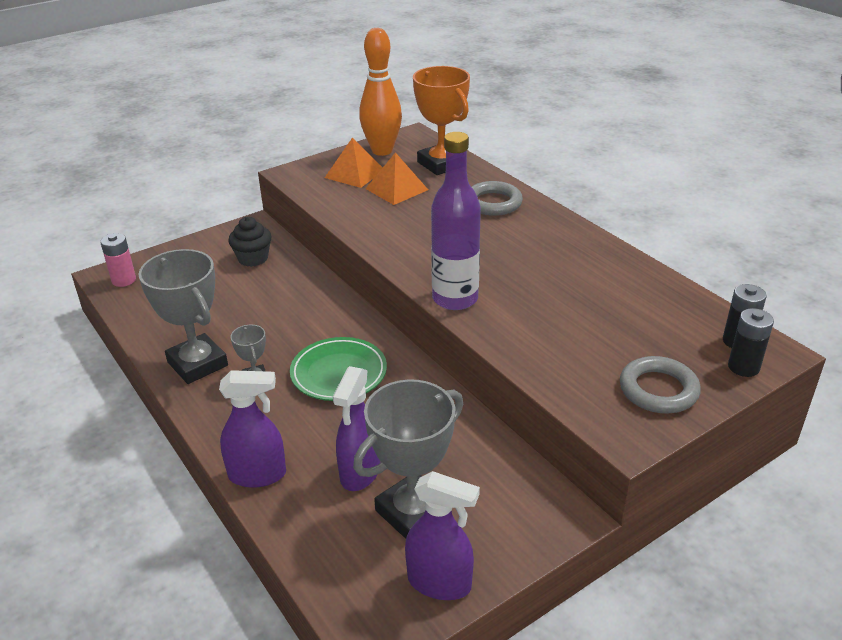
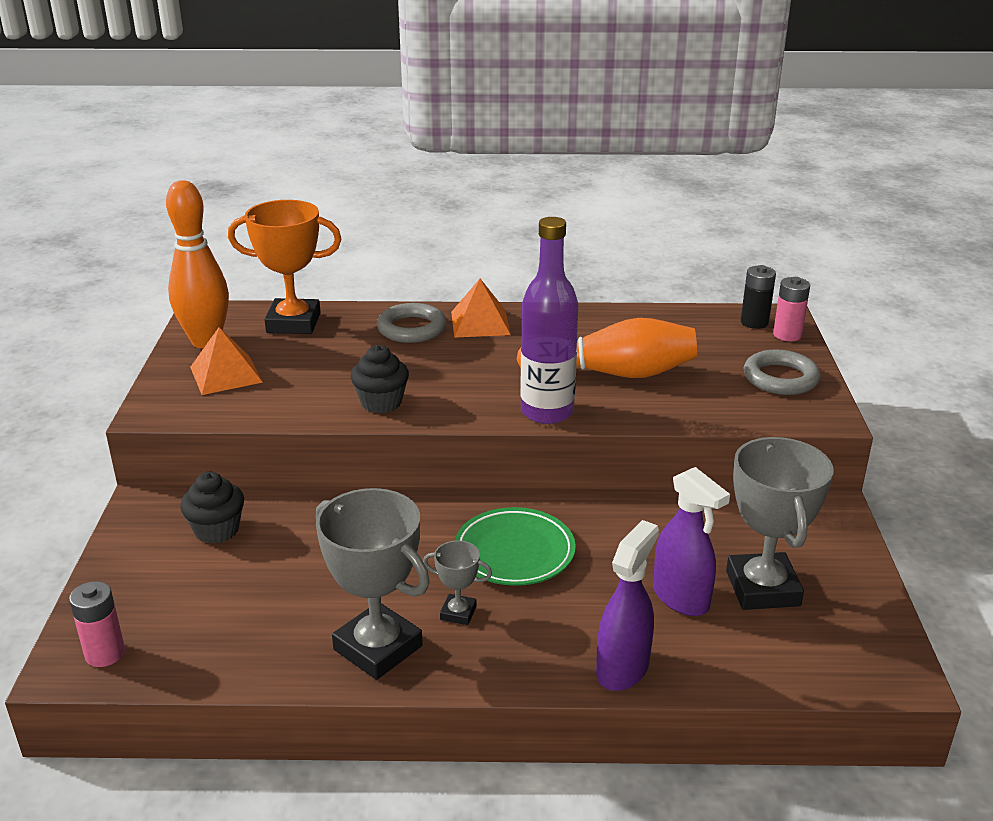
camera: 55 degrees left, 5 degrees down
grey trophy [139,249,228,384] -> grey trophy turned 45 degrees clockwise [316,488,430,680]
orange pyramid [365,152,428,205] -> orange pyramid moved to [451,279,511,338]
purple spray bottle [405,471,480,600] -> none
black battery [728,308,774,377] -> pink battery [773,277,810,341]
none -> black cupcake [350,345,409,413]
none -> orange bowling pin [517,318,697,378]

